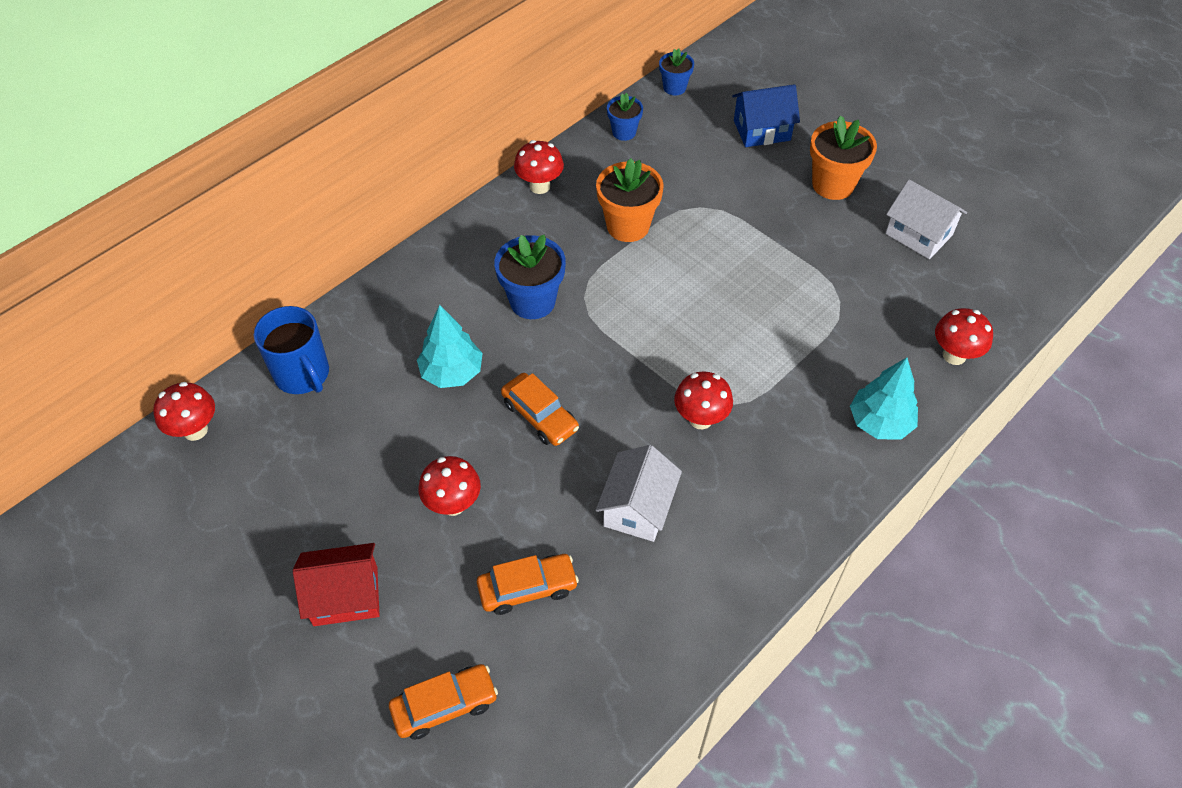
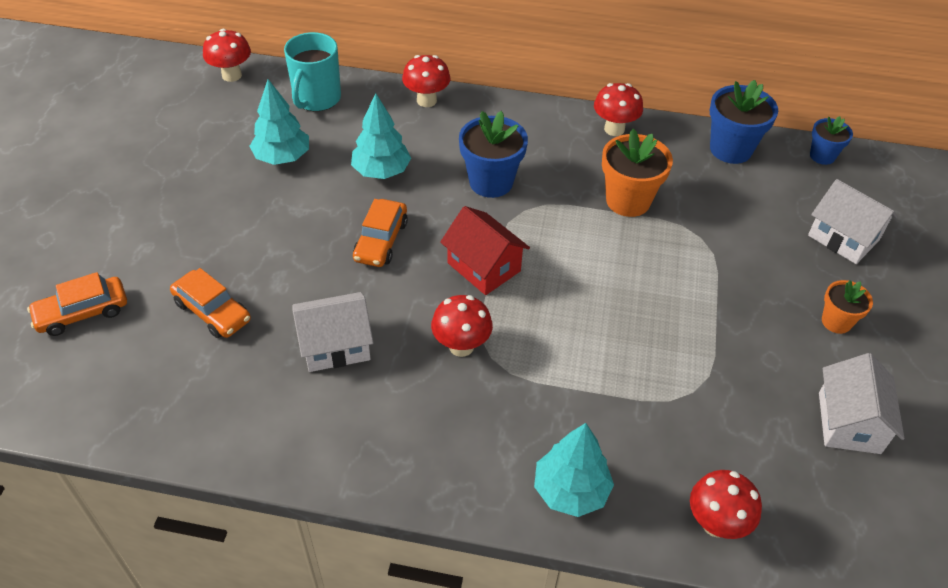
camera: 55 degrees right, 5 degrees down
blue mug [254,306,329,394] -> turquoise mug [284,32,341,111]
red house [293,543,380,626] -> red house moved to [440,206,530,295]
orange car [389,664,498,740] -> orange car turned 120 degrees clockwise [27,272,127,336]
red mushroom [418,456,481,516] -> red mushroom moved to [402,55,450,107]
blue flower pot [607,93,643,141] -> blue flower pot [710,80,778,164], size x1.69
blue house [732,84,800,147] -> white house [808,179,898,264]
orange flower pot [810,115,877,200] -> orange flower pot [822,280,873,334], size x0.59
none -> turquoise tree [250,79,309,165]

